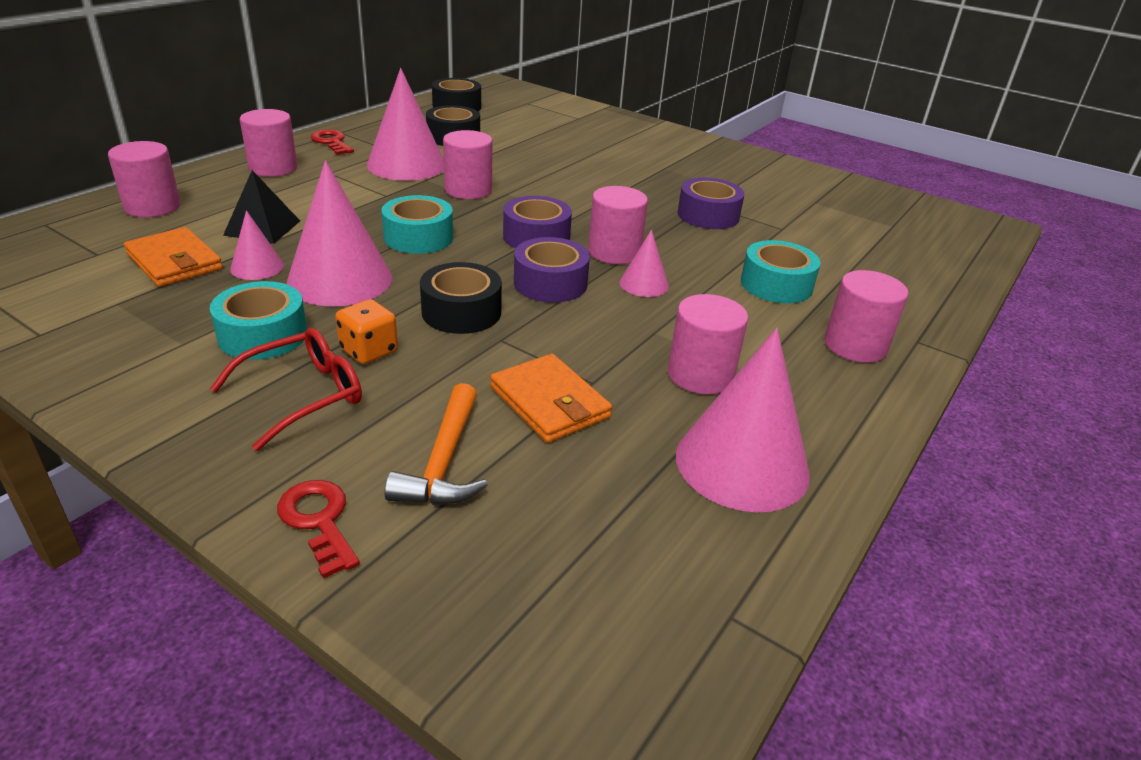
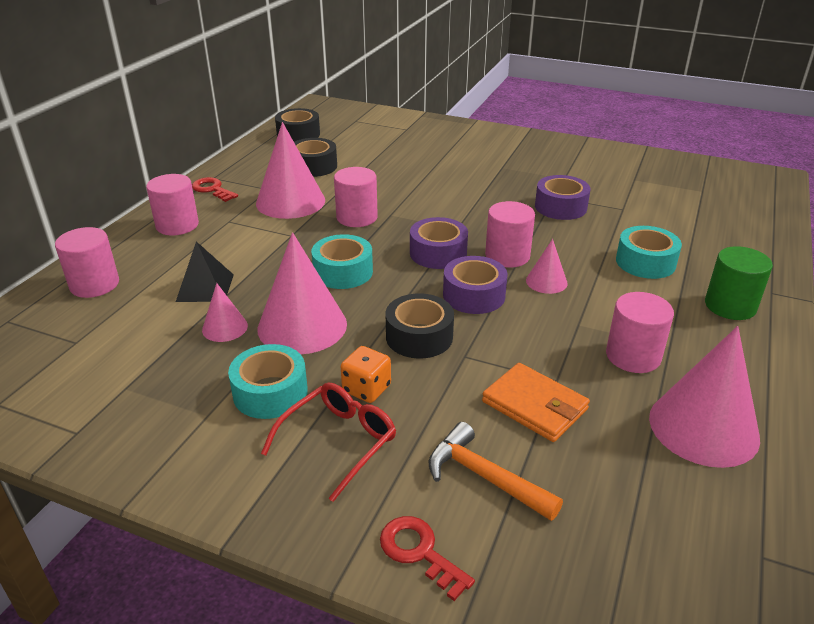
camera: 10 degrees left, 0 degrees up
orange wallet [124,227,223,287] -> none
orange hammer [384,383,488,505] -> orange hammer turned 135 degrees clockwise [429,422,563,521]
pink cylinder [825,270,908,363] -> green cylinder [705,246,773,320]

